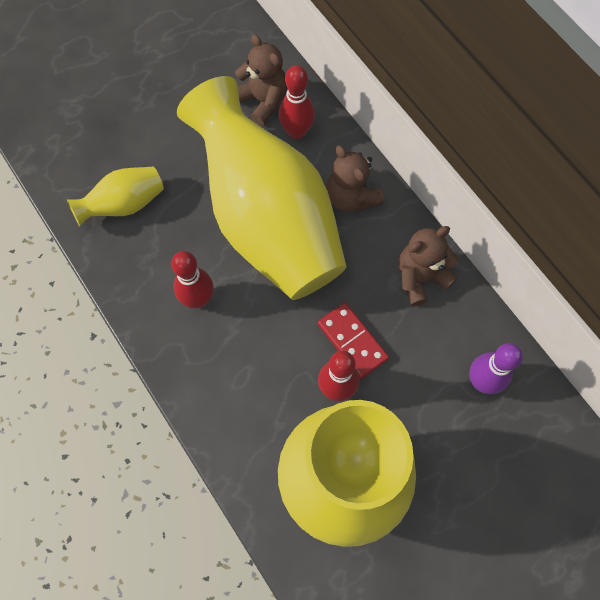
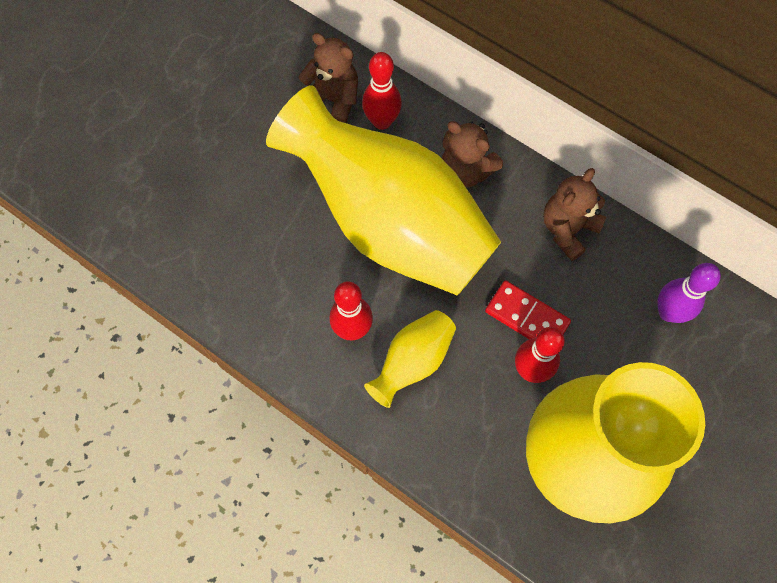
camera: 20 degrees left, 0 degrees up
yellow vase [67,167,164,226] -> yellow vase moved to [364,310,456,408]

